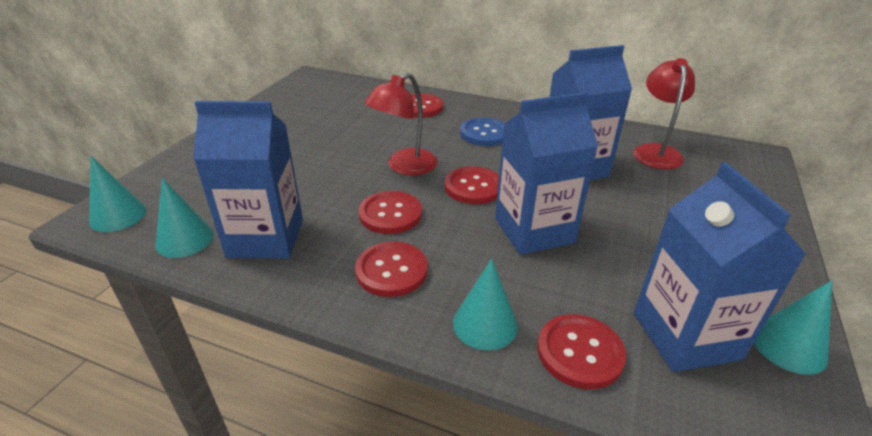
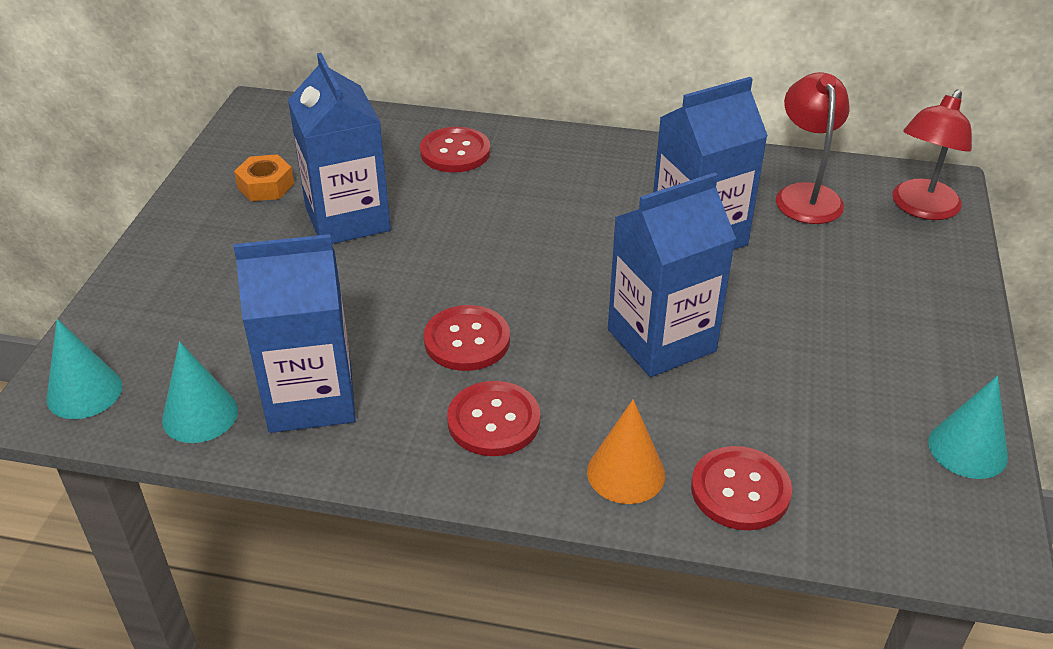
camera: 10 degrees left, 5 degrees up
red lamp [364,73,438,176] -> red lamp moved to [893,90,972,220]
red button [445,166,499,204] -> none
turquoise cone [453,258,518,350] -> orange cone [587,399,665,504]
blue button [460,117,505,146] -> none
blue carton [634,162,807,372] -> blue carton moved to [288,53,391,244]
none -> orange nut [234,154,294,201]

